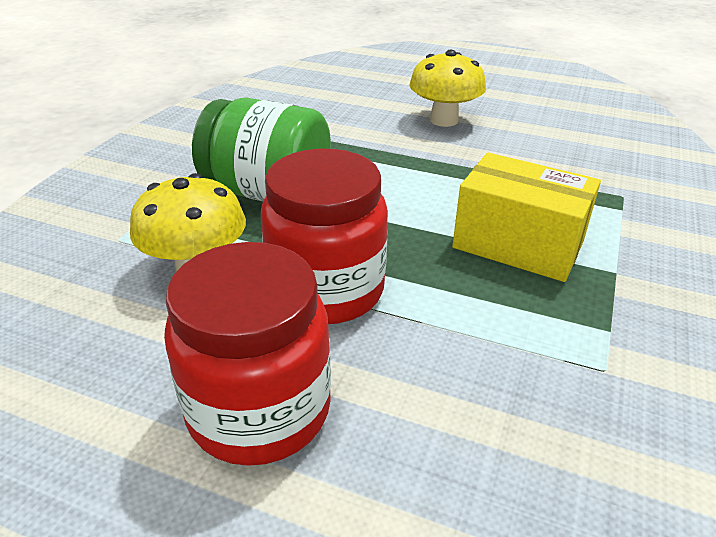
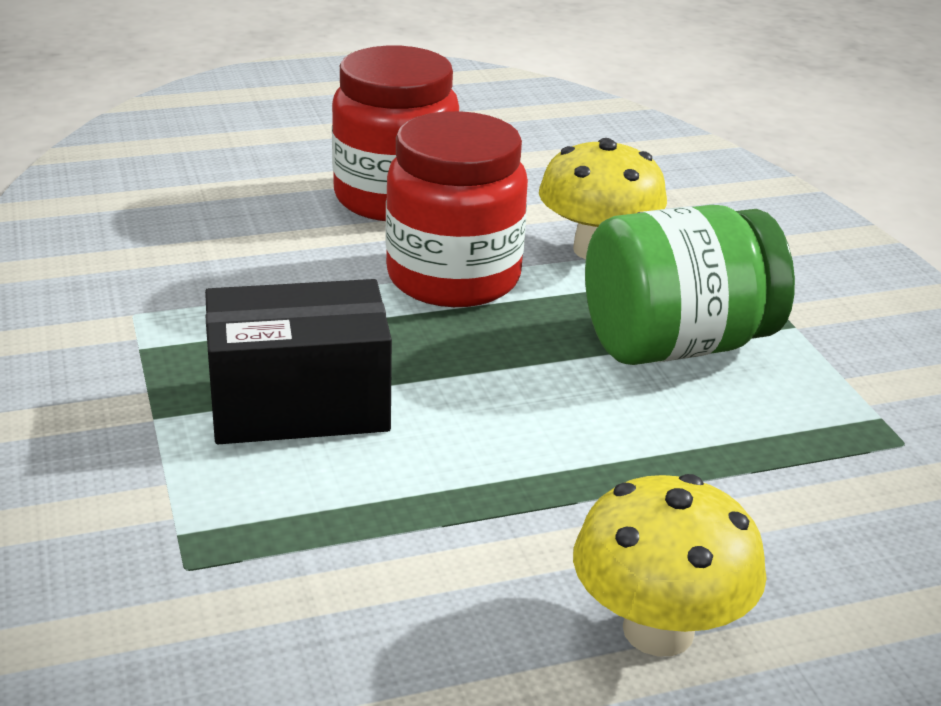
camera: 140 degrees right, 5 degrees down
yellow box [452,153,601,282] -> black box [205,279,392,444]

